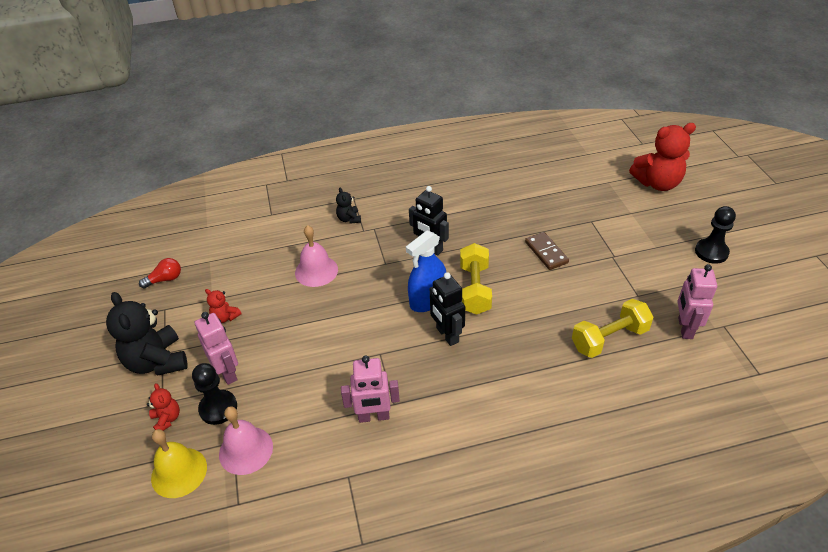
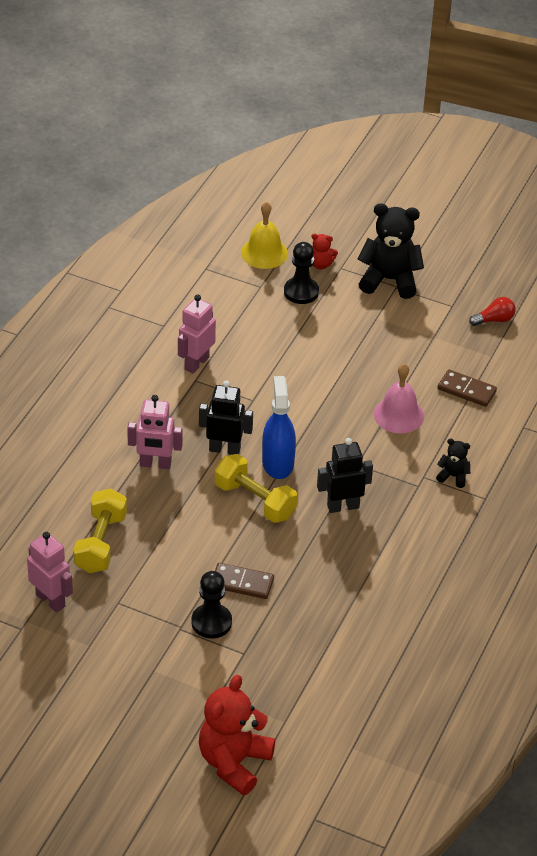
camera: 125 degrees right, 0 degrees up
red light bulb [139,258,181,288] -> red light bulb turned 120 degrees counterclockwise [469,297,516,326]
pink robot [195,312,238,385] -> pink robot moved to [127,395,182,469]
red teddy bear [205,289,241,323] -> none
pink bell [219,406,273,475] -> none
black pawn [695,206,736,264] -> black pawn moved to [191,571,232,639]
none -> brown domino [438,369,497,407]

